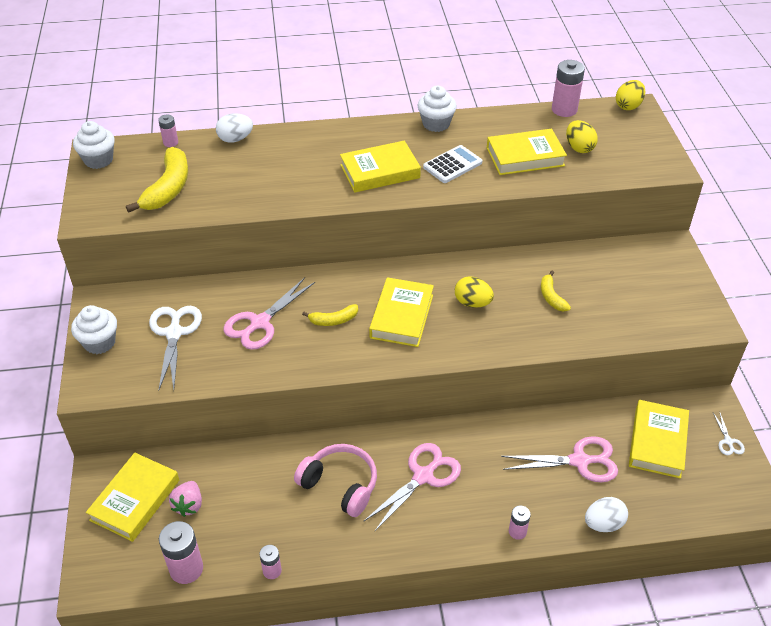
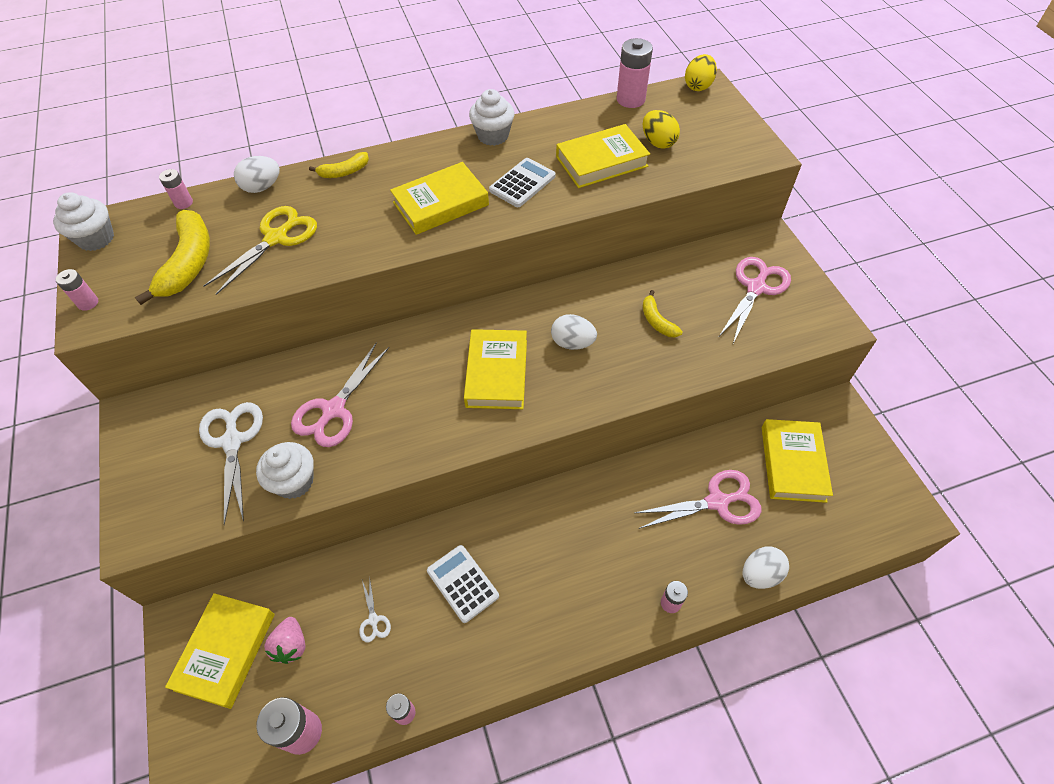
camera: 10 degrees left, 10 degrees up
white cupcake [71,305,117,354] -> white cupcake moved to [256,442,314,499]
pink headphones [294,444,377,517] -> white calculator [427,545,499,623]
yellow banana [302,304,358,326] -> yellow banana moved to [309,152,369,178]
pink scissors [363,443,461,531] -> pink scissors moved to [719,257,791,343]
yellow egg [455,276,494,308] -> white egg [551,314,597,350]
white scissors [713,411,745,455] -> white scissors moved to [359,578,391,643]
none -> pink battery [56,269,98,311]
none -> yellow scissors [203,206,317,295]

